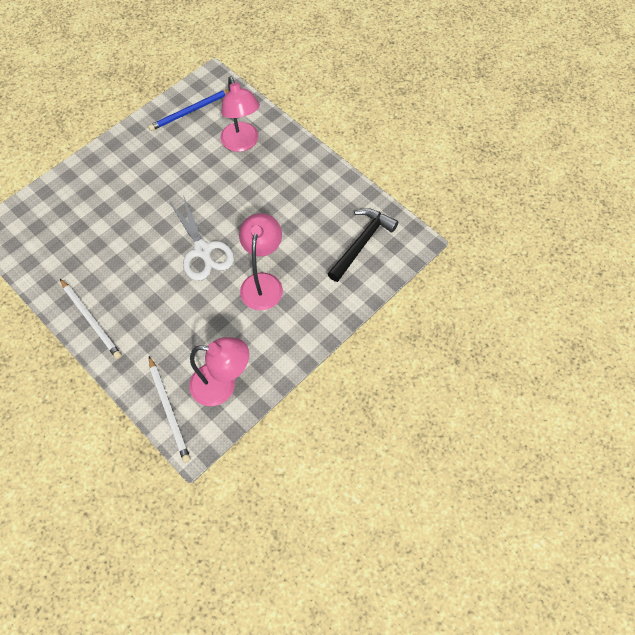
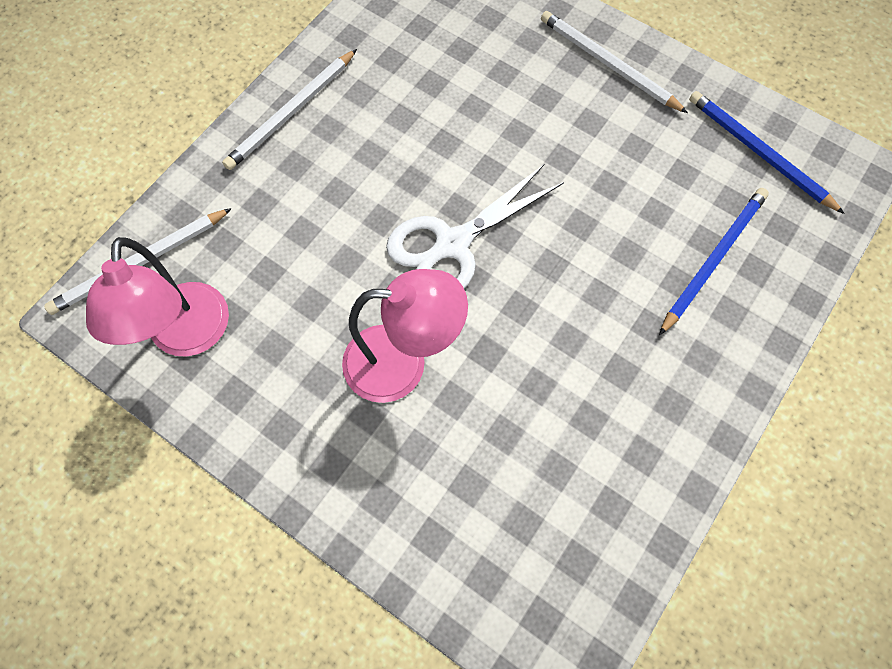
camera: 80 degrees right, 5 degrees up
pink lamp [220,76,260,152] -> blue pencil [659,188,769,336]
black hammer [328,208,398,282] -> none
none -> white pencil [541,11,688,113]

